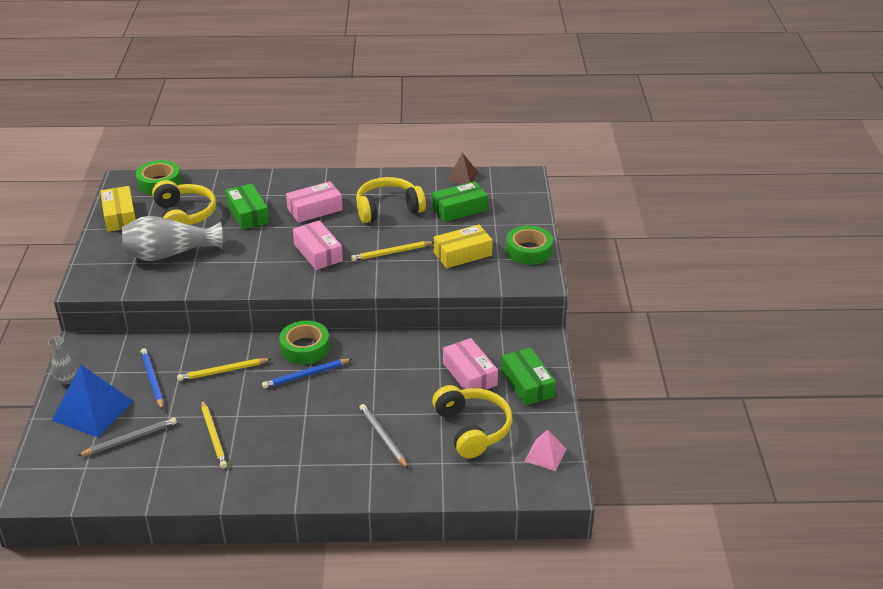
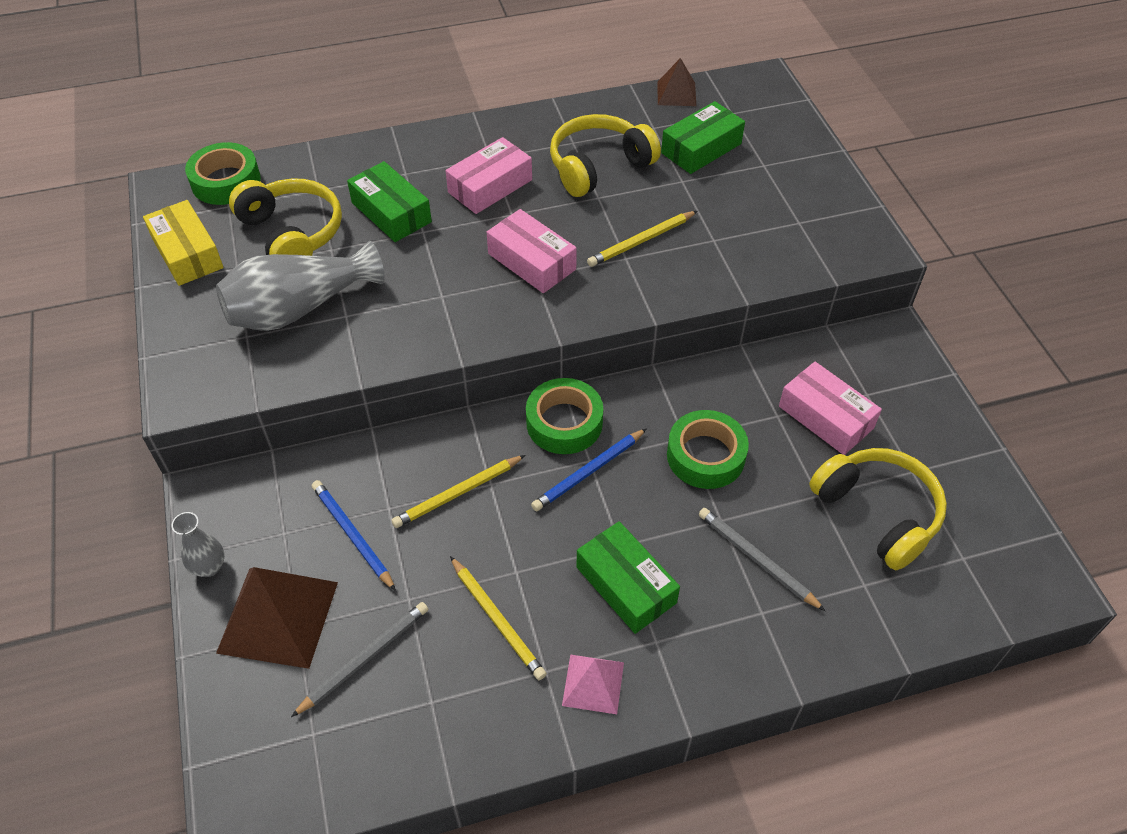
camera: 15 degrees left, 15 degrees up
blue pyramid [51,365,133,437] -> brown pyramid [216,567,338,669]
yellow box [434,224,493,268] -> none
green box [501,348,556,406] -> green box moved to [576,521,680,634]
green tape [506,226,553,265] -> green tape moved to [667,410,749,489]
pink pyramid [525,430,566,471] -> pink pyramid moved to [562,654,624,714]

